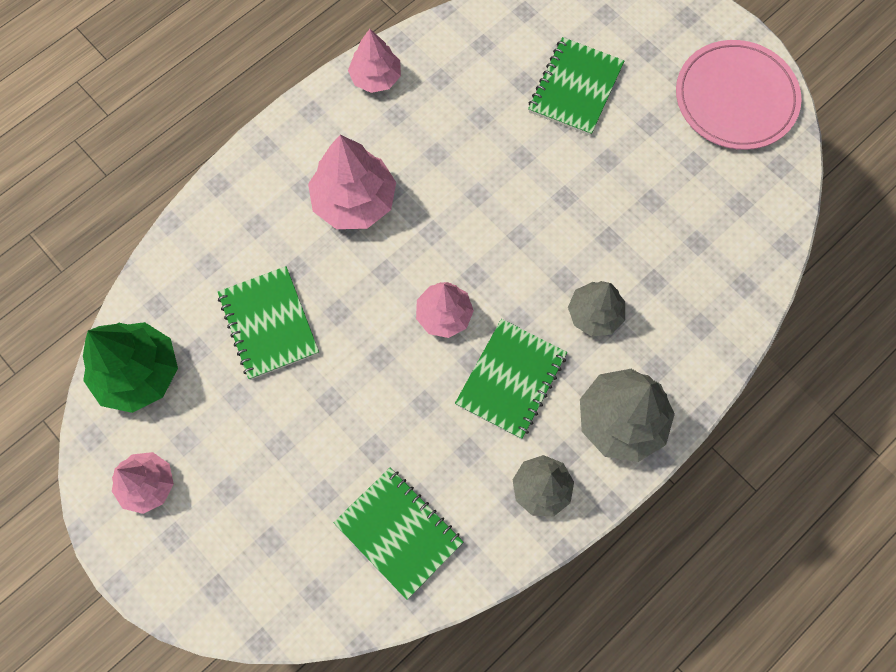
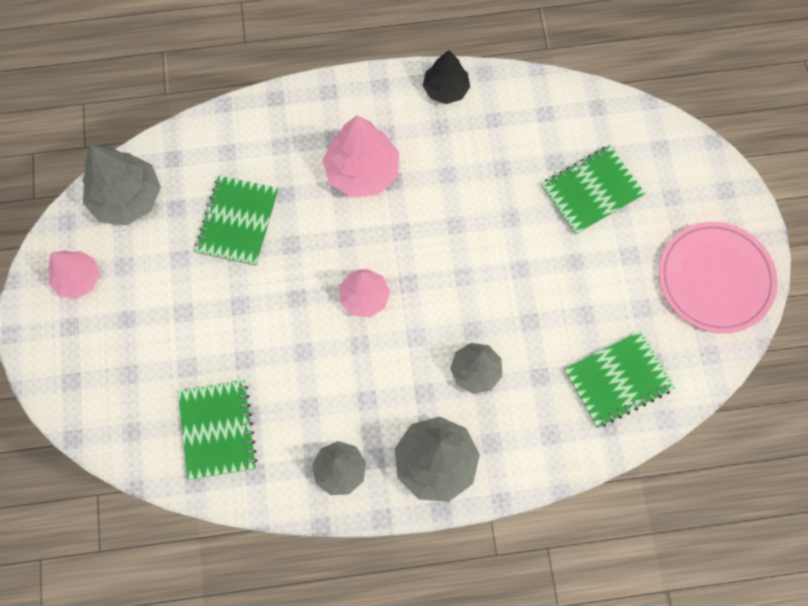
camera: 35 degrees right, 0 degrees up
green tree [83,322,178,413] -> grey tree [82,145,161,225]
pink tree [348,29,401,93] -> black tree [423,50,470,104]
green notebook [455,319,567,439] -> green notebook moved to [564,331,675,428]

